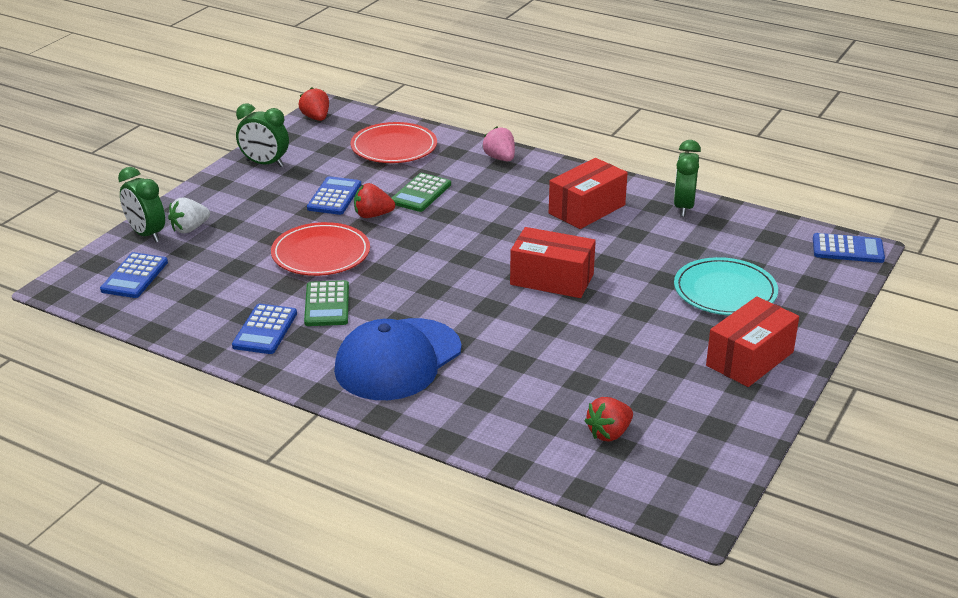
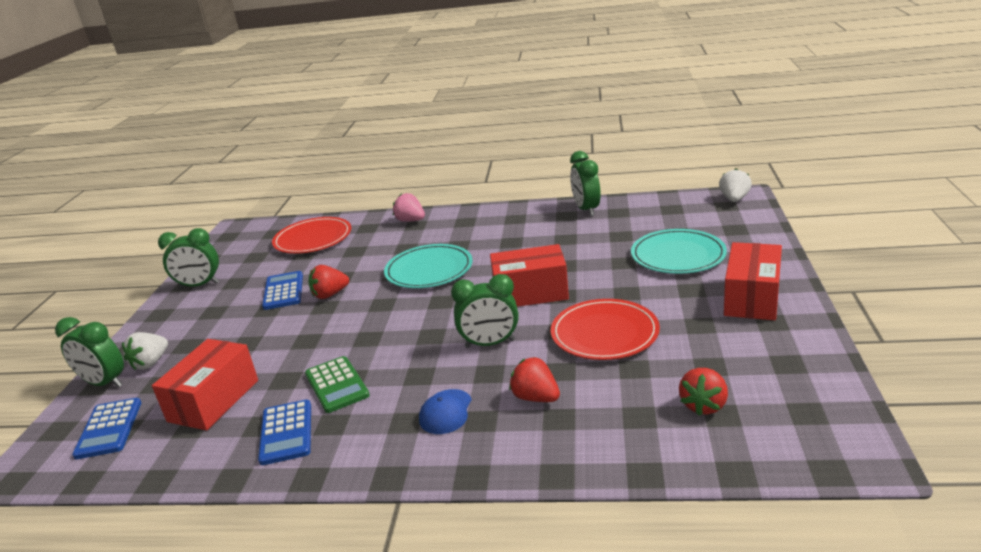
camera: 20 degrees left, 5 degrees down
red plate [271,222,370,276] -> red plate moved to [551,299,660,360]
red strawberry [299,87,329,121] -> red strawberry moved to [509,357,560,402]
blue cap [334,318,461,400] -> blue cap [419,389,472,434], size x0.44
green calculator [391,173,451,212] -> none
red box [549,158,628,229] -> red box moved to [152,339,258,431]
blue calculator [813,233,885,263] -> white strawberry [719,169,752,202]
none -> turquoise plate [384,244,473,288]
none -> green clock [451,274,518,348]

